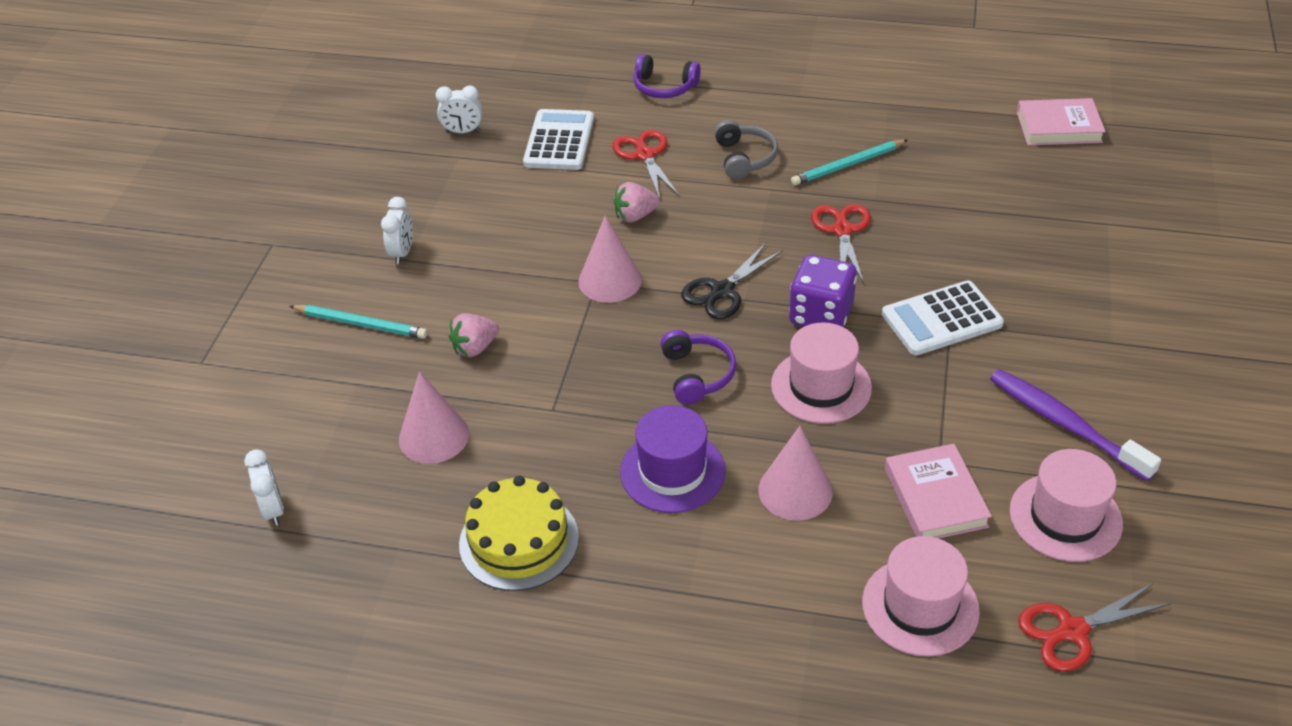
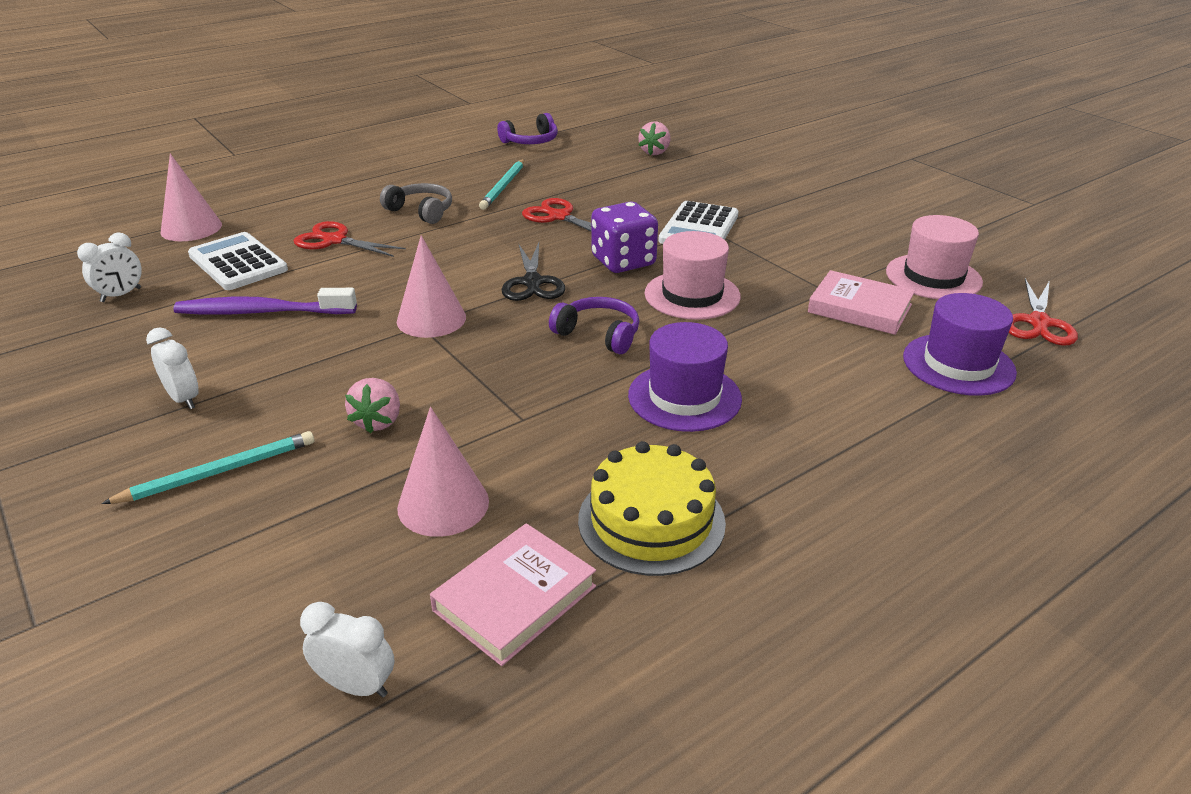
camera: 50 degrees left, 10 degrees down
pink strawberry [614,182,660,223] -> pink strawberry moved to [638,121,670,155]
purple headphones [633,54,701,98] -> purple headphones moved to [497,113,558,144]
pink cone [758,426,833,521] -> pink cone moved to [160,154,222,241]
pink hat [862,536,980,656] -> purple hat [903,293,1017,396]
purple toothbrush [990,369,1161,481] -> purple toothbrush moved to [173,288,357,315]
pink book [1017,98,1106,145] -> pink book moved to [430,523,596,666]

